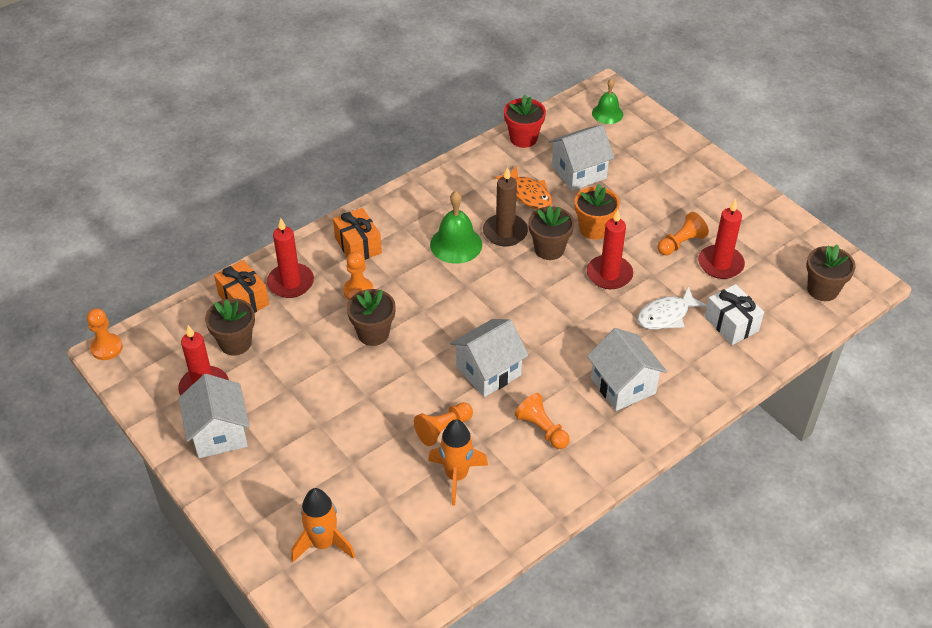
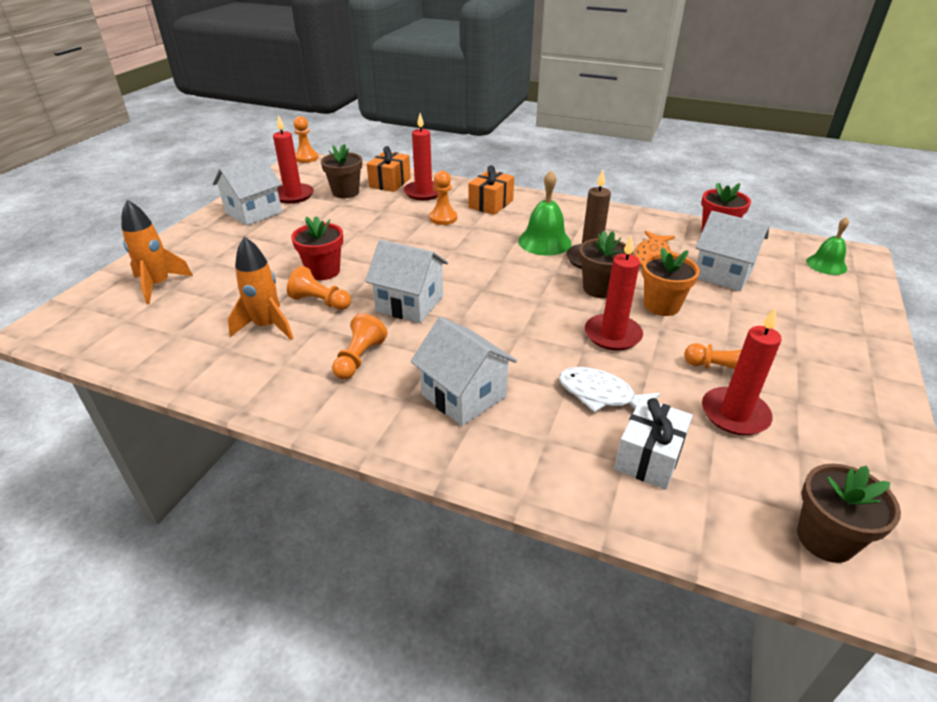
camera: 60 degrees right, 10 degrees down
brown flower pot [347,289,396,346] -> none
white house [587,328,667,411] -> white house turned 75 degrees counterclockwise [411,317,517,426]
none -> red flower pot [291,216,343,280]

